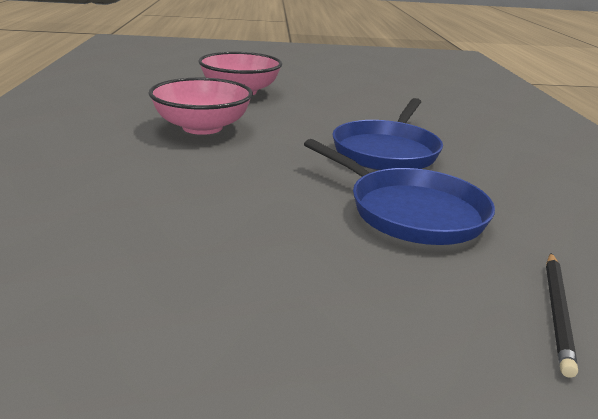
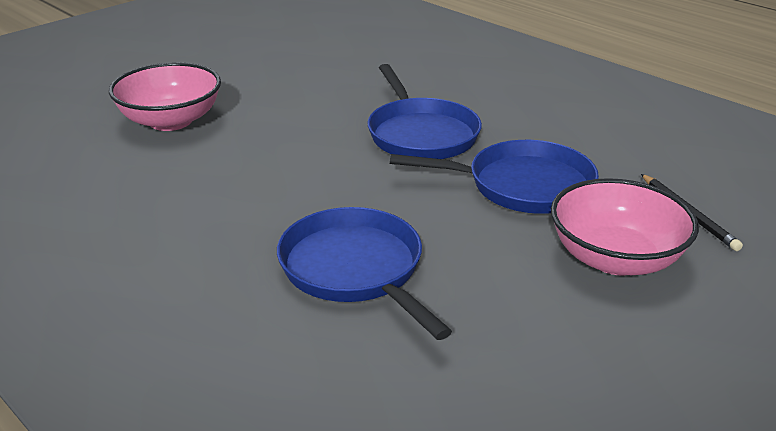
camera: 40 degrees left, 5 degrees up
pink bowl [148,78,253,135] -> pink bowl moved to [551,178,699,276]
none -> blue pan [277,207,452,340]

